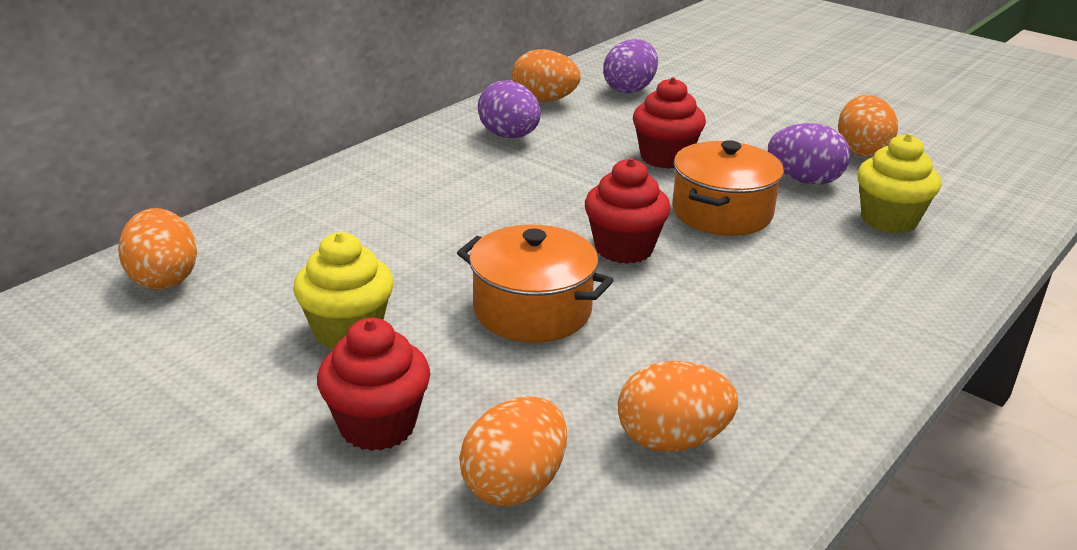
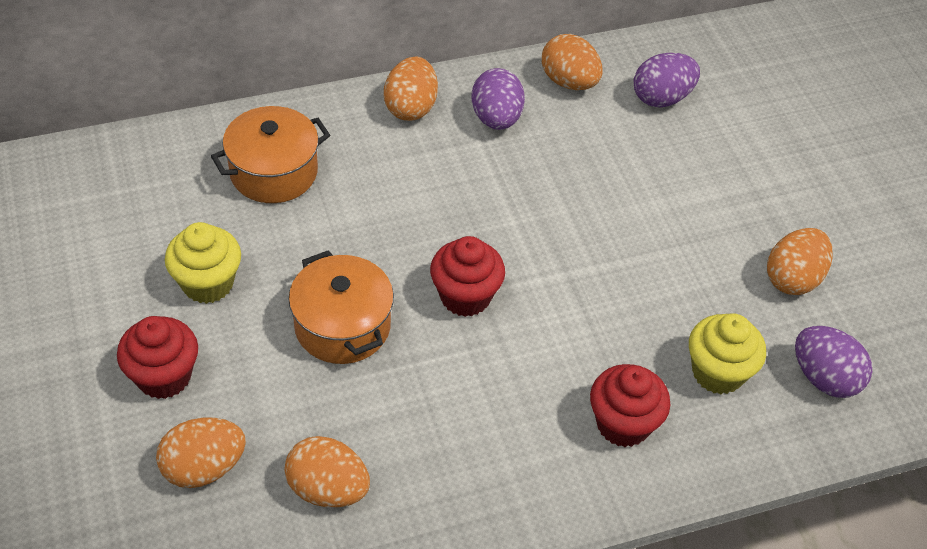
camera: 30 degrees right, 20 degrees up
orange egg [118,208,197,290] -> orange egg moved to [384,56,438,121]
red cupcake [633,77,706,169] -> red cupcake moved to [590,364,670,447]
orange pot [672,140,784,236] -> orange pot moved to [211,106,330,203]
purple egg [768,123,850,185] -> purple egg moved to [795,326,872,398]

